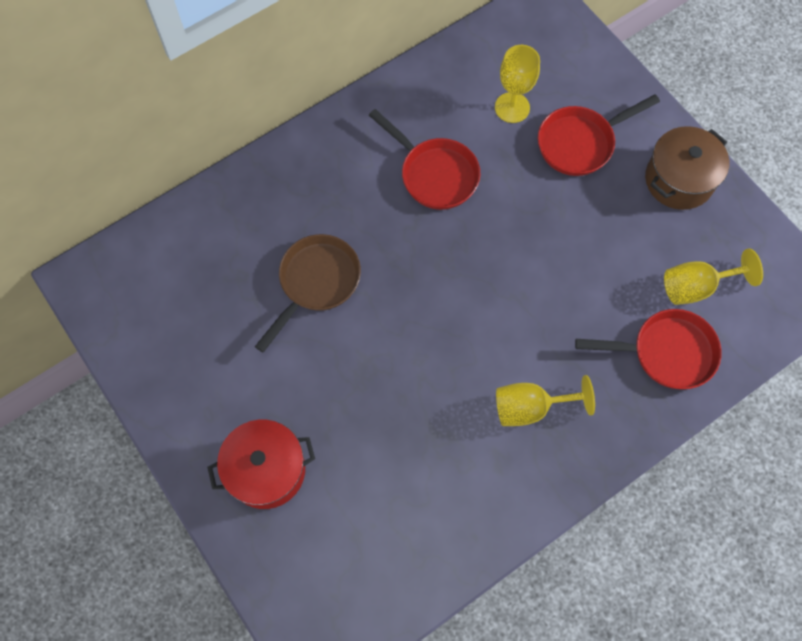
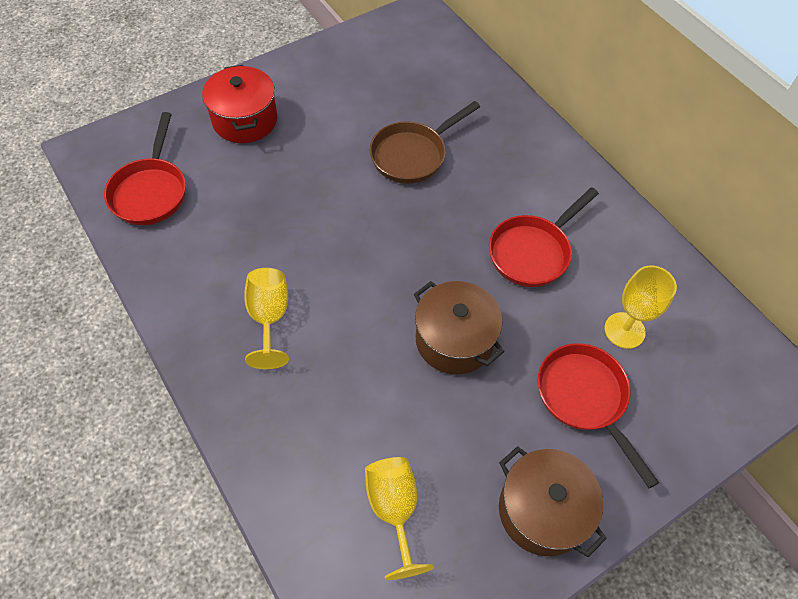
camera: 90 degrees right, 10 degrees down
brown pan [255,234,361,353] -> brown pan turned 105 degrees clockwise [370,101,480,184]
red pan [575,309,722,389] -> red pan moved to [104,112,186,225]
none -> brown pot [414,281,504,374]

